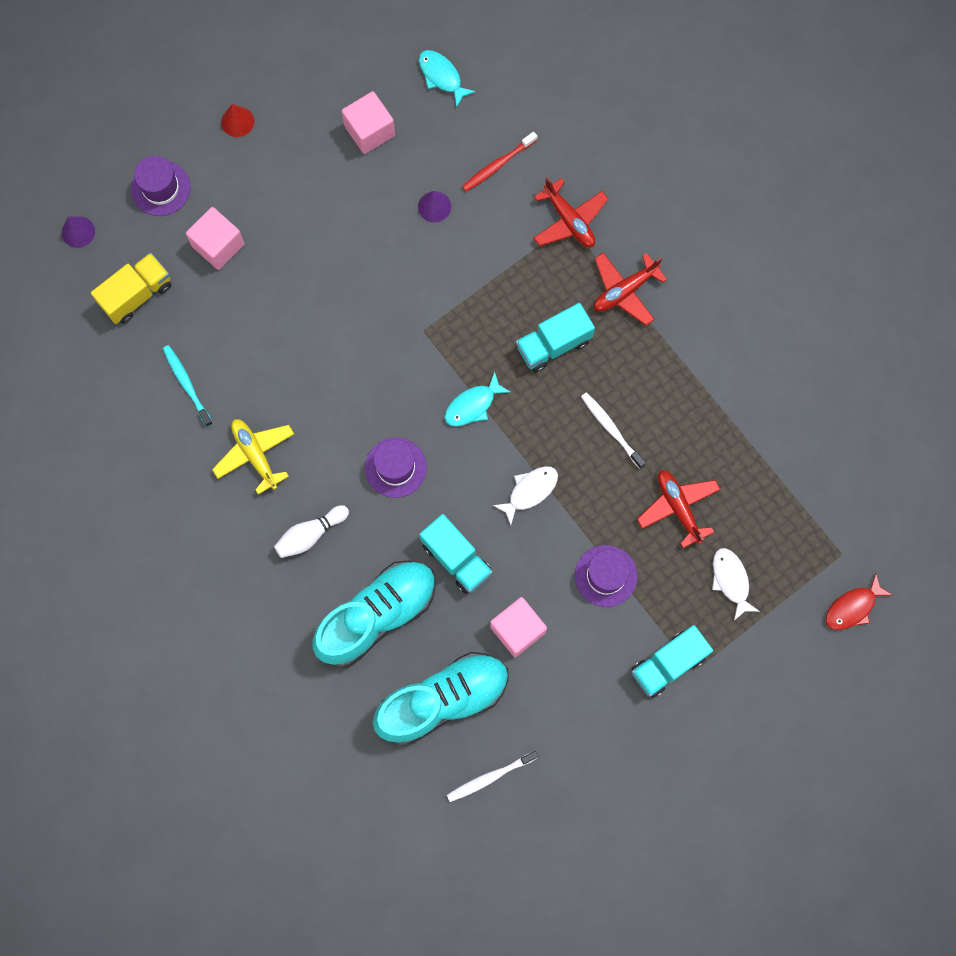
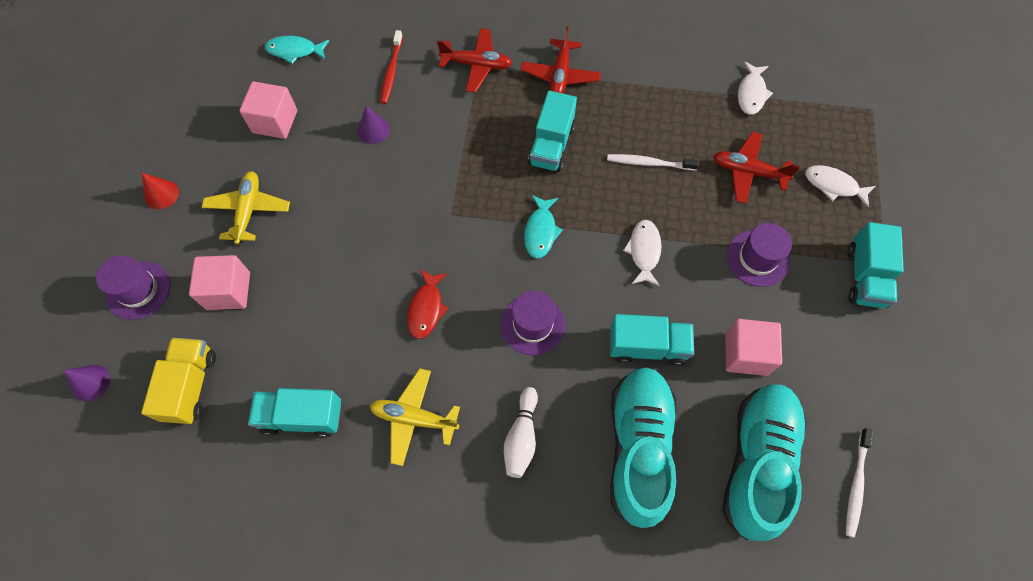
camera: 45 degrees left, 10 degrees down
turquoise toothbrush [163,345,213,427] -> turquoise truck [248,388,341,437]
red fish [826,573,893,630] -> red fish moved to [407,269,449,339]
none -> yellow plane [201,171,290,244]
none -> white fish [738,61,773,115]

